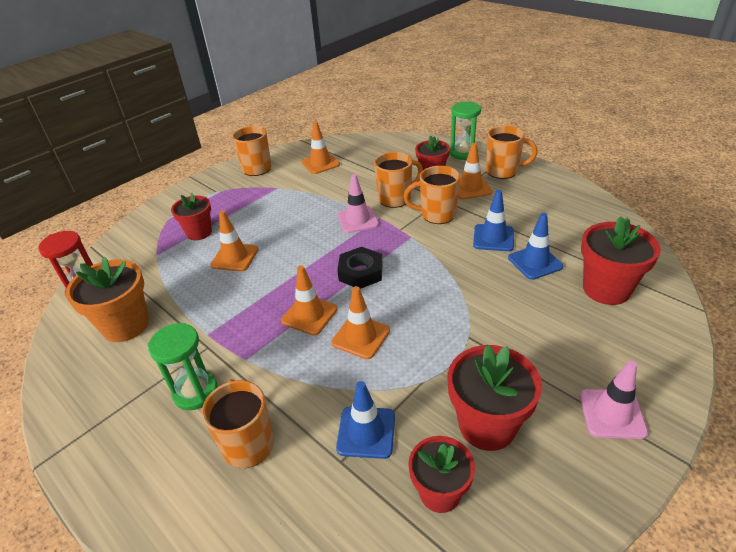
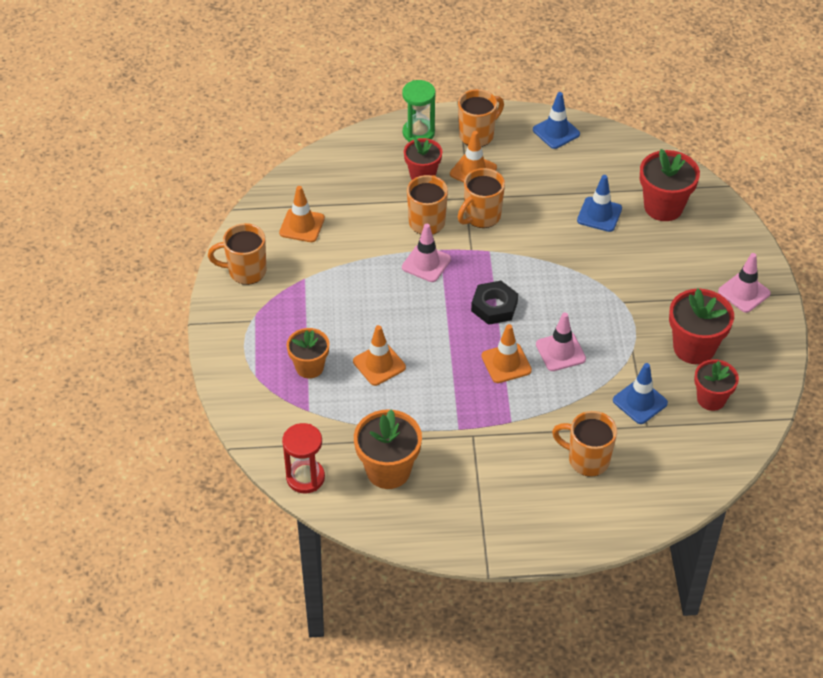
camera: 50 degrees left, 10 degrees up
green hourglass [148,323,218,410] -> none
red flower pot [171,193,212,240] -> orange flower pot [287,328,329,379]
orange traffic cone [332,286,390,359] -> pink traffic cone [536,313,586,371]
blue traffic cone [473,190,514,251] -> blue traffic cone moved to [533,92,580,149]

